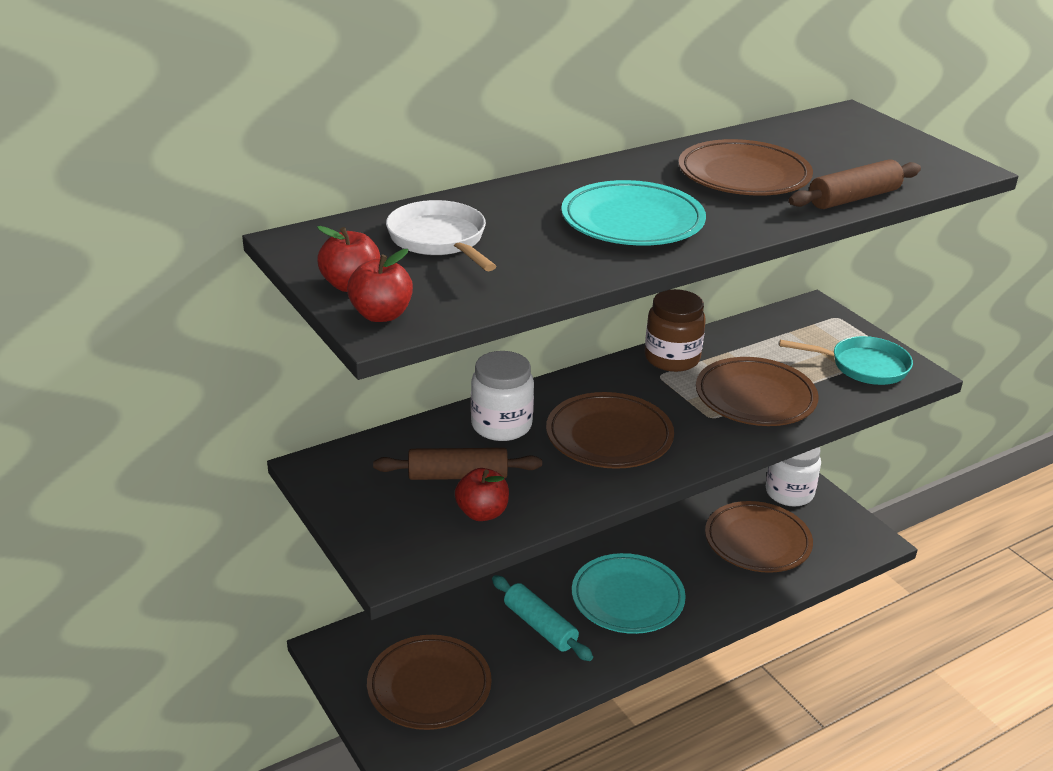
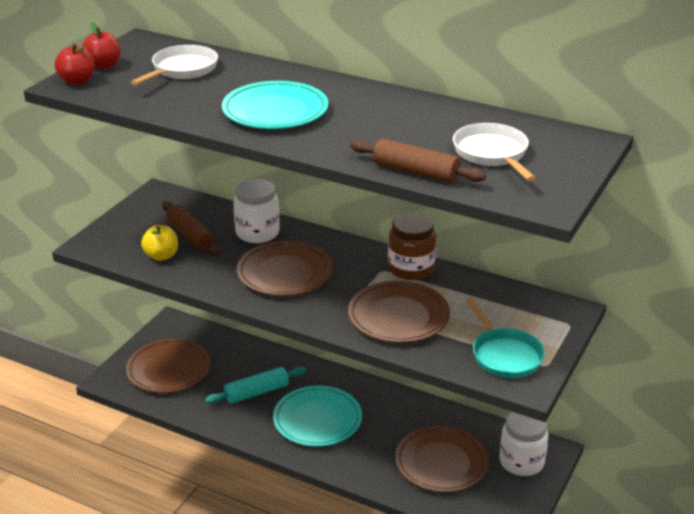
camera: 60 degrees right, 0 degrees up
red apple [455,468,509,521] -> yellow apple [141,225,178,261]
turquoise rolling pin [492,575,593,661] -> turquoise rolling pin turned 45 degrees clockwise [205,366,306,404]
brown plate [678,139,813,196] -> none
none -> white pan [453,123,536,182]

